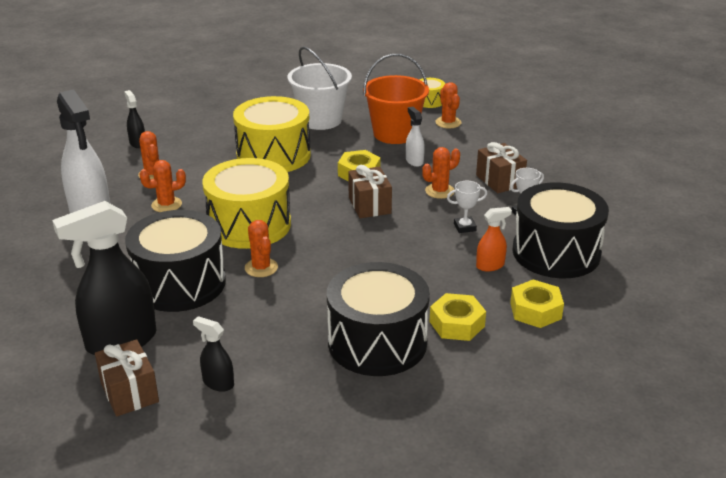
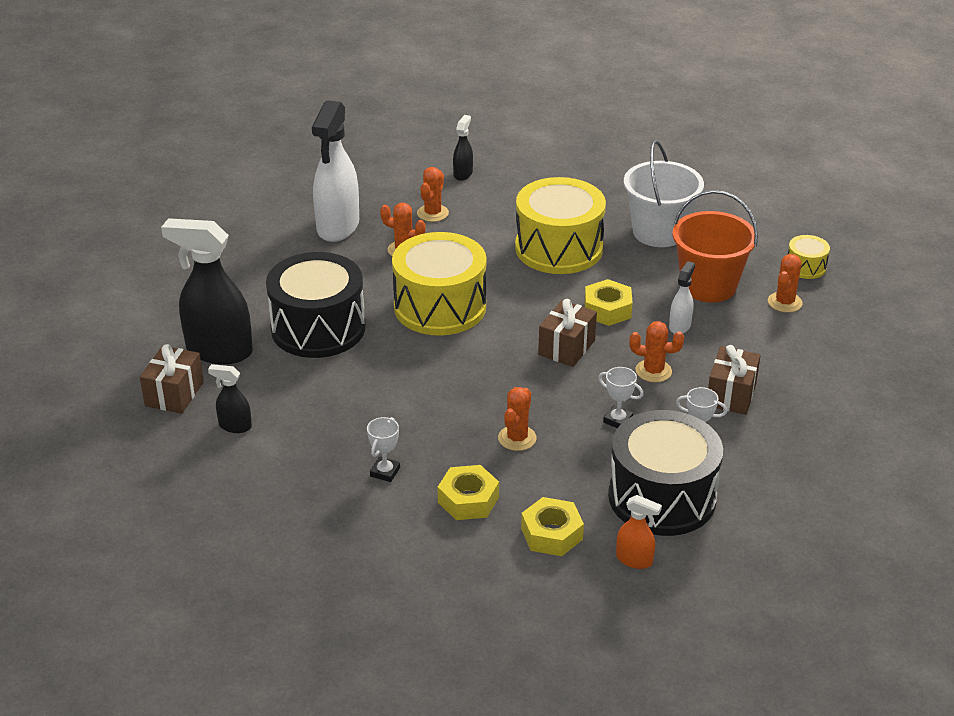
camera: 45 degrees right, 5 degrees up
black spray bottle [193,316,234,392] -> black spray bottle turned 60 degrees counterclockwise [208,364,252,433]
orange cactus [245,220,278,277] -> orange cactus moved to [498,387,537,451]
black drum [327,262,430,376] -> white trophy [367,417,400,482]
orange spray bottle [476,207,512,271] -> orange spray bottle moved to [616,495,662,569]

